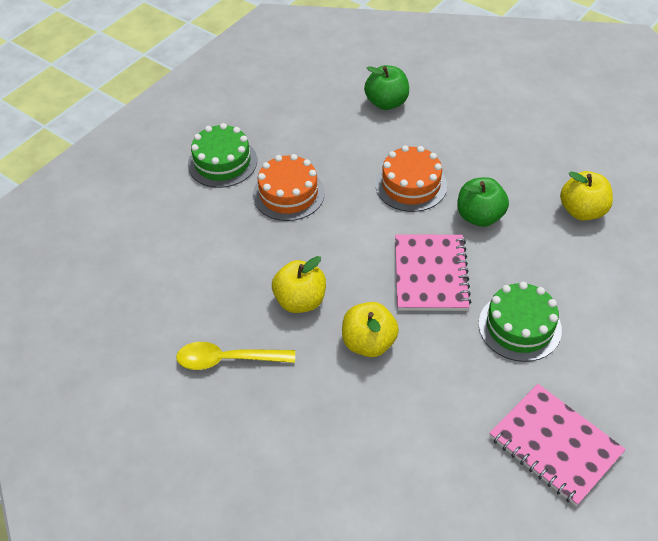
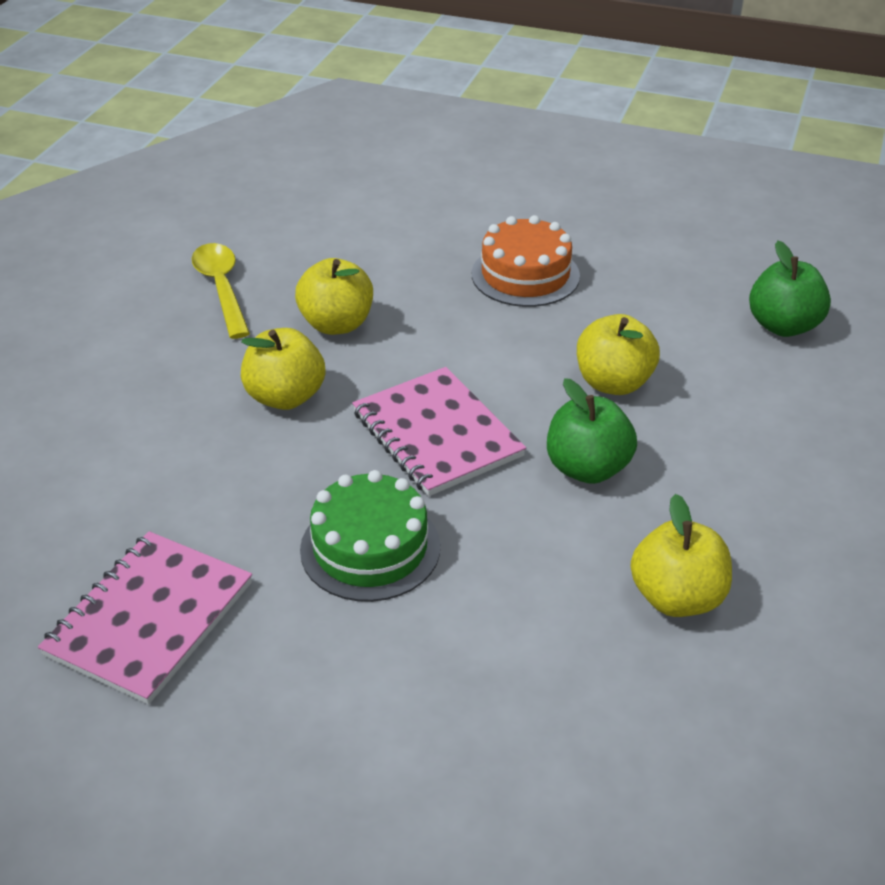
camera: 70 degrees right, 10 degrees down
green cake [188,123,257,188] -> none
orange cake [375,145,447,212] -> yellow apple [577,314,660,395]
pink notebook [395,235,471,311] -> pink notebook turned 75 degrees clockwise [352,367,526,496]

